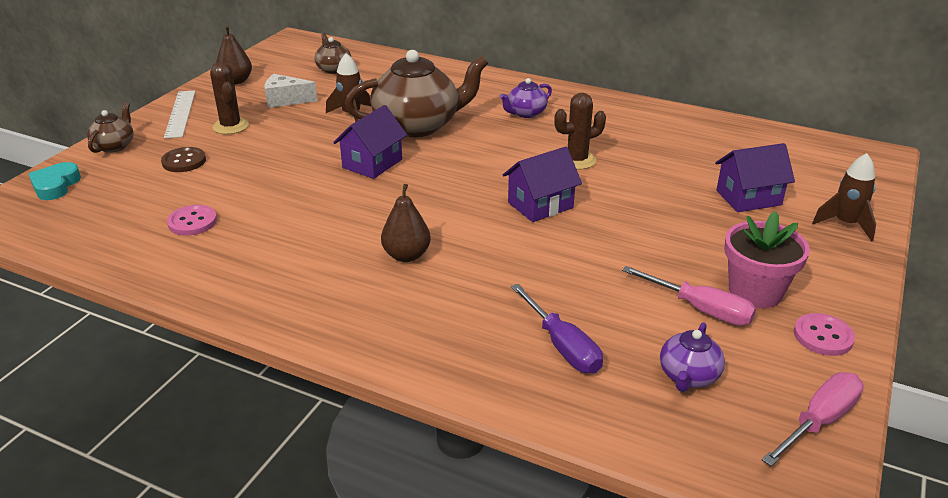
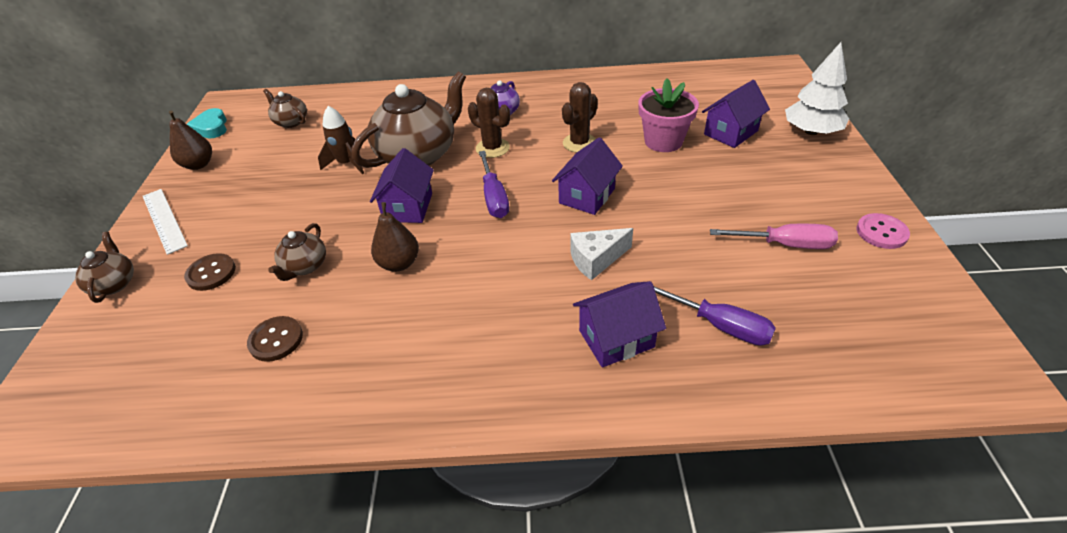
camera: 25 degrees left, 10 degrees up
turquoise heart [29,162,81,200] -> turquoise heart moved to [187,108,227,139]
pink button [167,205,217,236] -> brown button [247,316,303,362]
brown cactus [210,62,249,134] -> brown cactus moved to [468,88,510,158]
white cheese [264,74,317,108] -> white cheese moved to [570,228,633,280]
brown pear [381,184,431,262] -> brown pear moved to [371,202,419,272]
purple teapot [660,322,725,392] -> none
pink flower pot [724,211,810,308] -> pink flower pot moved to [639,78,699,152]
pink screwdriver [762,372,864,466] -> none
brown rocket [812,153,876,241] -> white tree [785,42,849,135]
none -> brown teapot [268,223,326,281]
none -> purple screwdriver [479,151,509,218]
none -> purple house [573,281,666,368]

